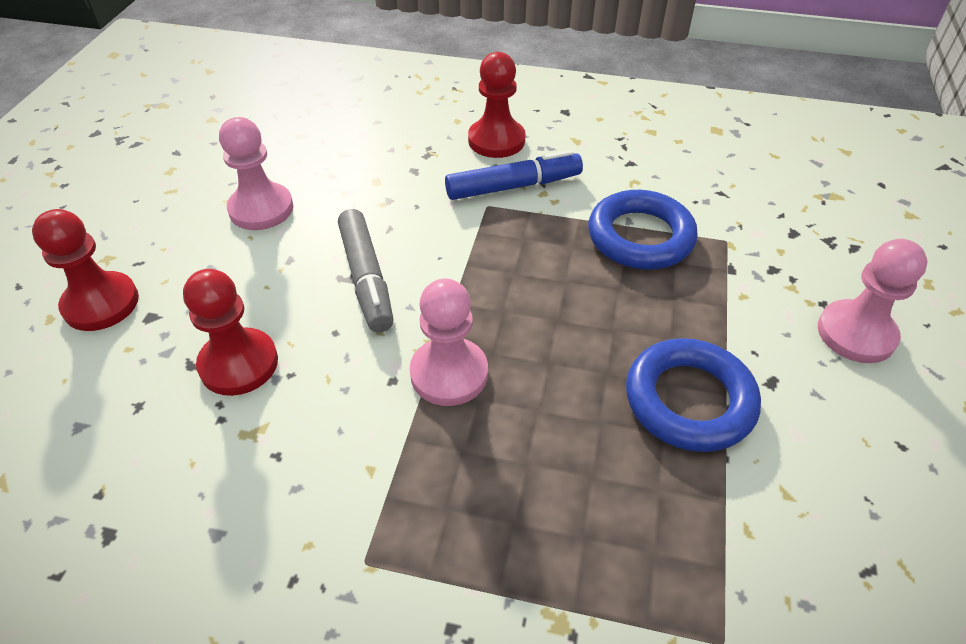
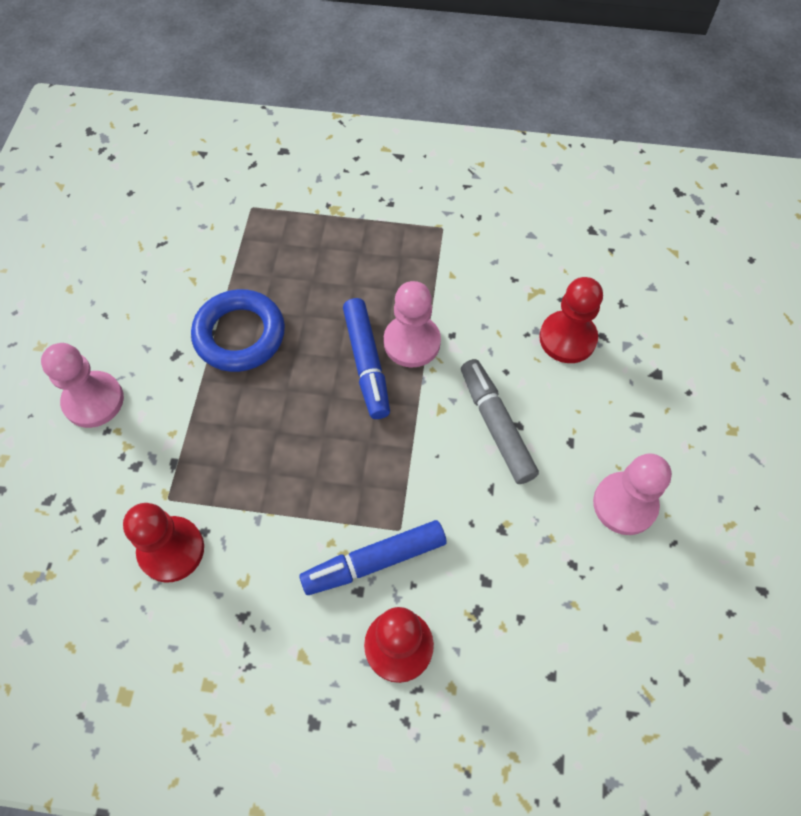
camera: 175 degrees right, 15 degrees up
red pawn [32,209,139,331] -> red pawn moved to [123,503,204,583]
blue ring [588,190,698,270] -> none
none -> blue marker [343,298,390,419]

